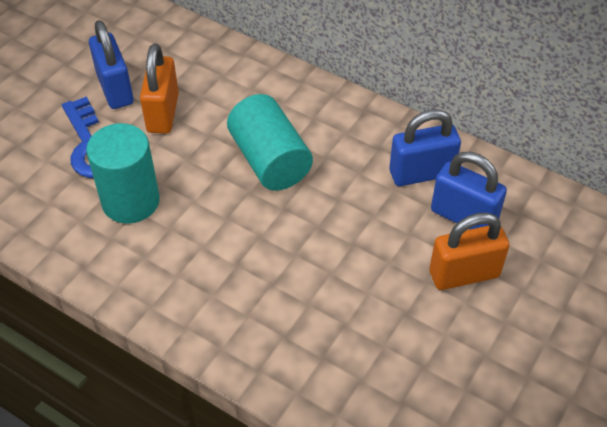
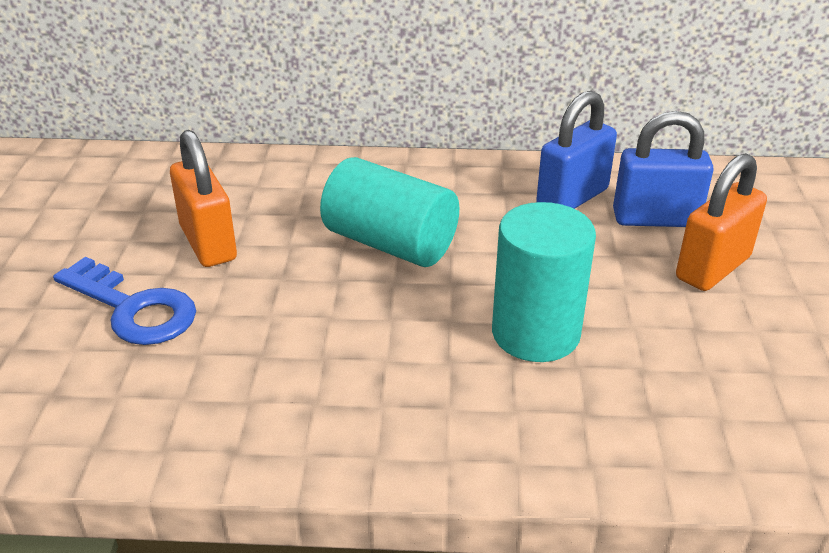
camera: 30 degrees left, 15 degrees down
turquoise cylinder [86,123,160,224] -> turquoise cylinder moved to [492,202,596,362]
blue padlock [89,20,134,109] -> none

